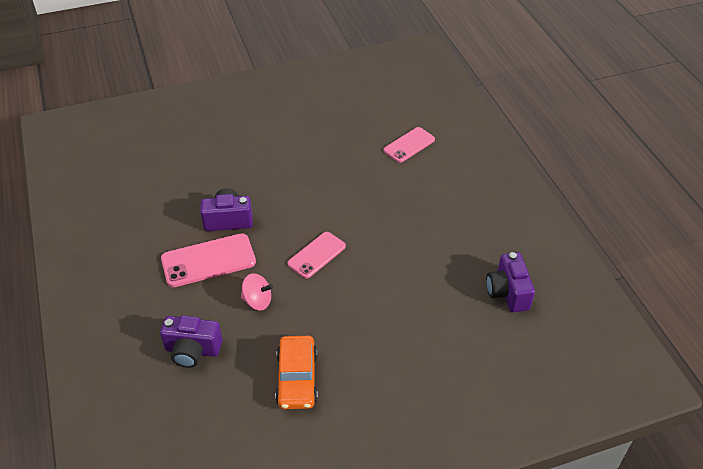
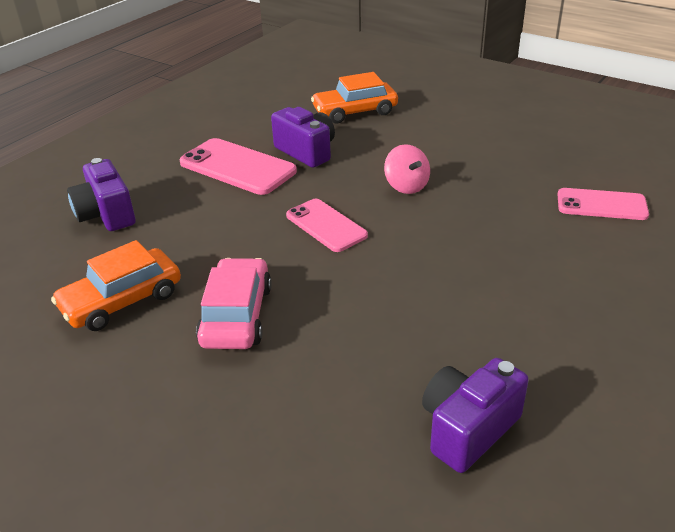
camera: 55 degrees right, 10 degrees down
pink spinning top [241,273,274,310] -> pink spinning top moved to [384,144,430,194]
pink phone [287,232,346,279] -> pink phone turned 45 degrees clockwise [286,199,368,252]
none -> pink car [196,258,272,349]
none -> orange car [311,72,398,123]

